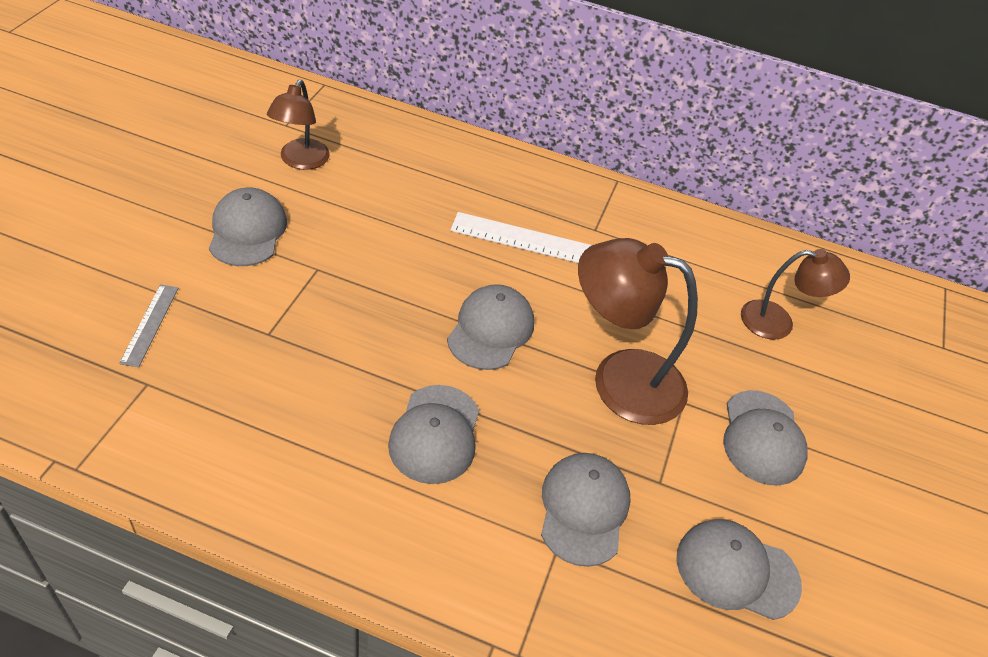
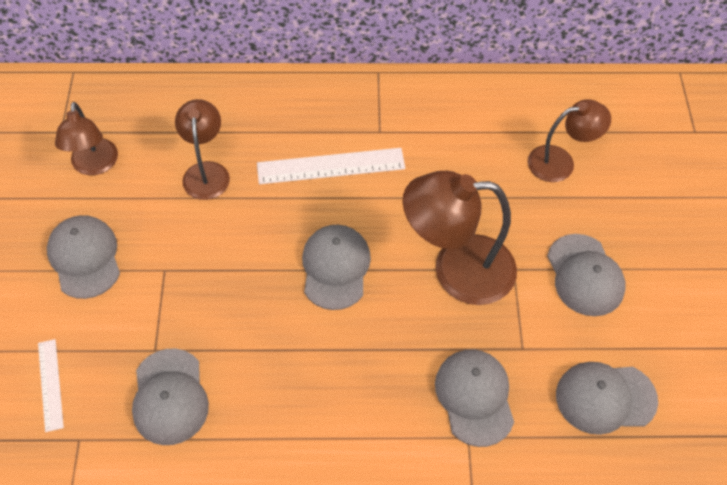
camera: 15 degrees left, 10 degrees up
grey ruler [119,284,179,367] -> white ruler [38,339,64,432]
grey cap [388,385,479,484] -> grey cap moved to [132,349,209,445]
none -> brown lamp [175,99,230,200]

